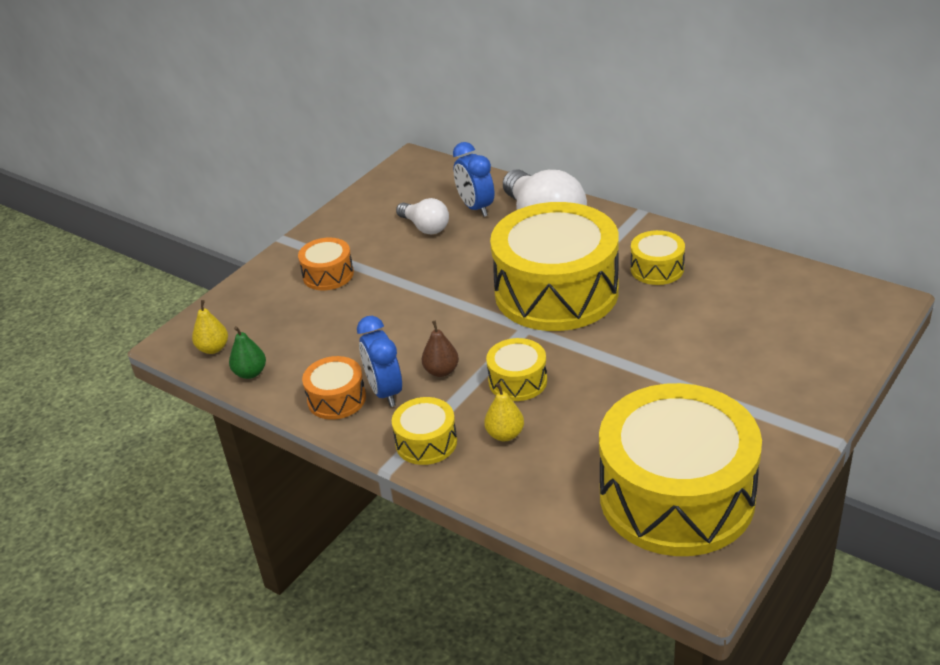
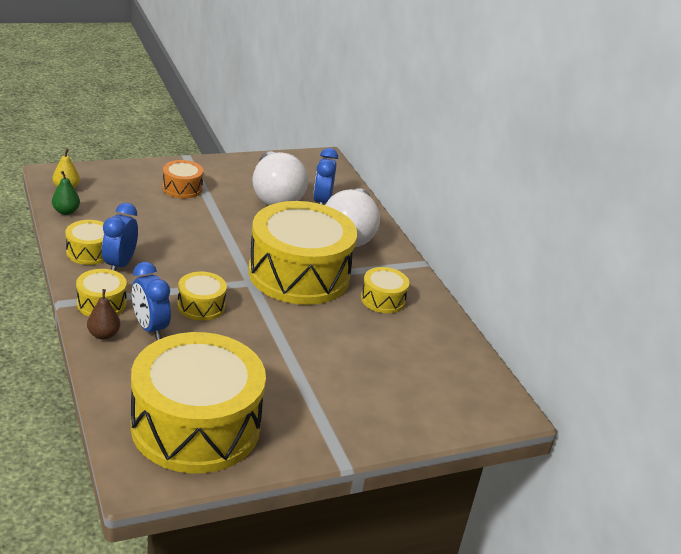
camera: 25 degrees right, 5 degrees down
orange drum [302,356,366,420] -> yellow drum [65,220,104,265]
white light bulb [396,198,449,235] -> white light bulb [252,151,308,205], size x1.89
brown pear [421,321,459,377] -> brown pear moved to [87,289,120,340]
yellow pear [484,383,524,441] -> blue clock [132,262,171,340]

